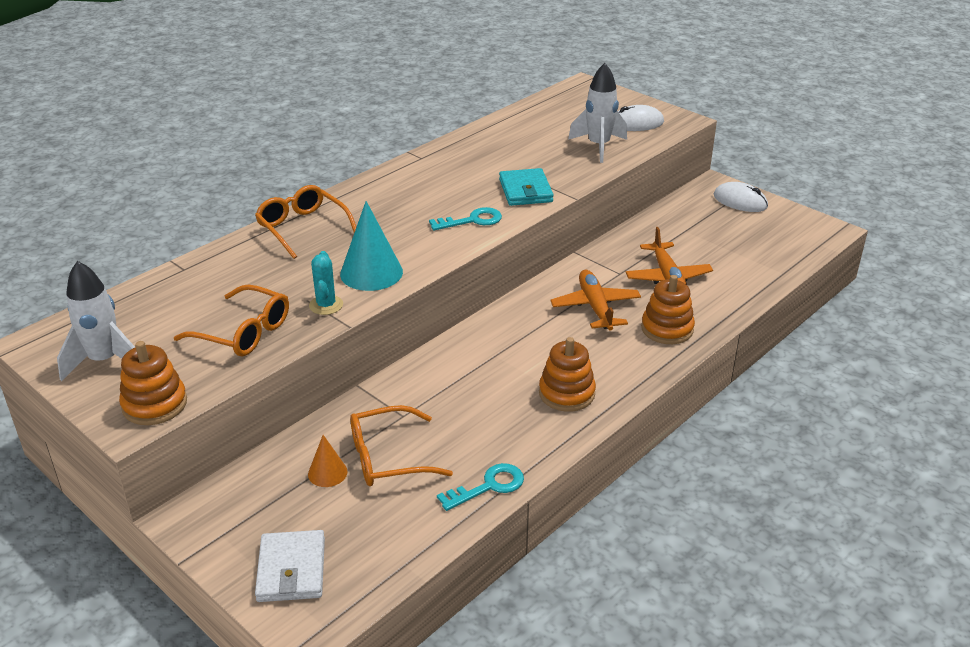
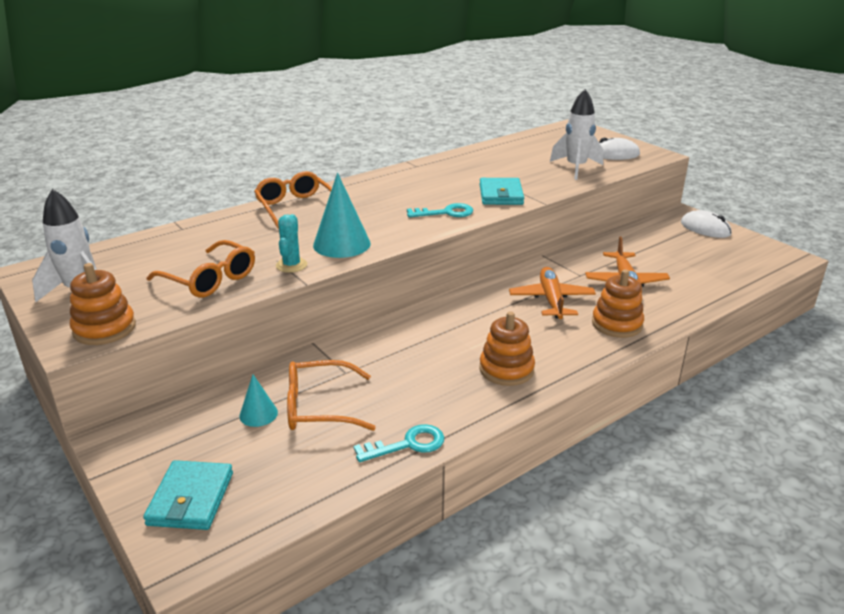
camera: 10 degrees right, 5 degrees down
white wallet [255,530,325,602] -> turquoise wallet [143,460,233,530]
orange cone [308,435,348,487] -> turquoise cone [239,375,278,427]

